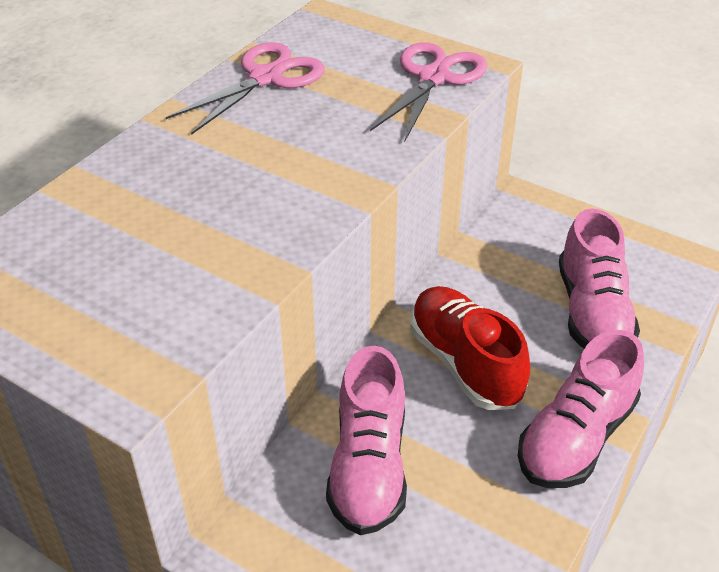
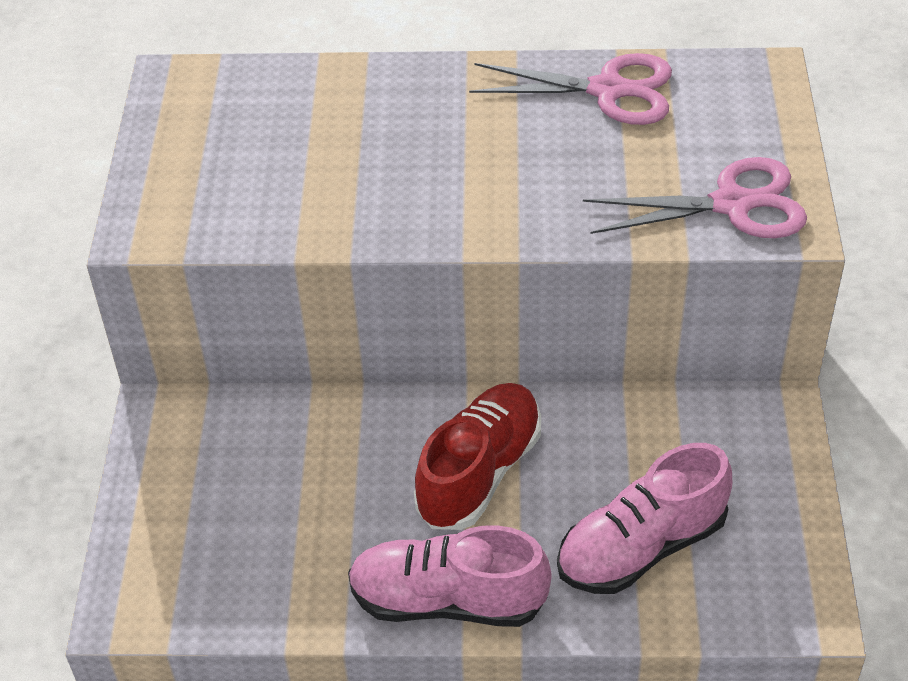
camera: 60 degrees right, 5 degrees up
pink shoe [326,346,407,535] -> none

